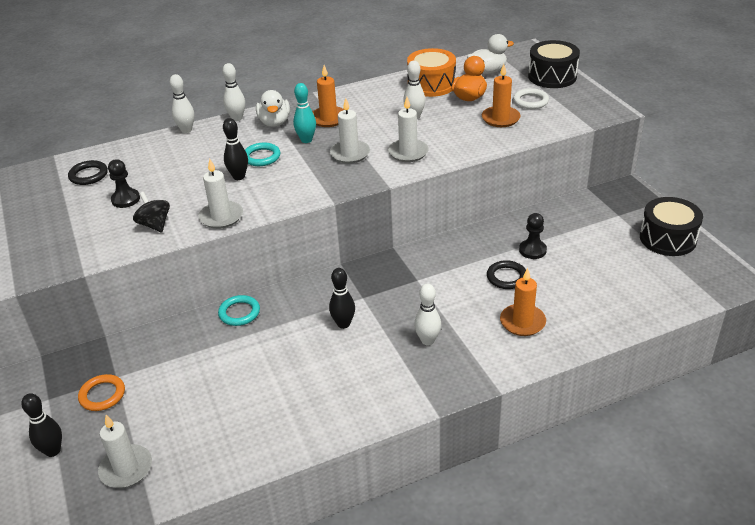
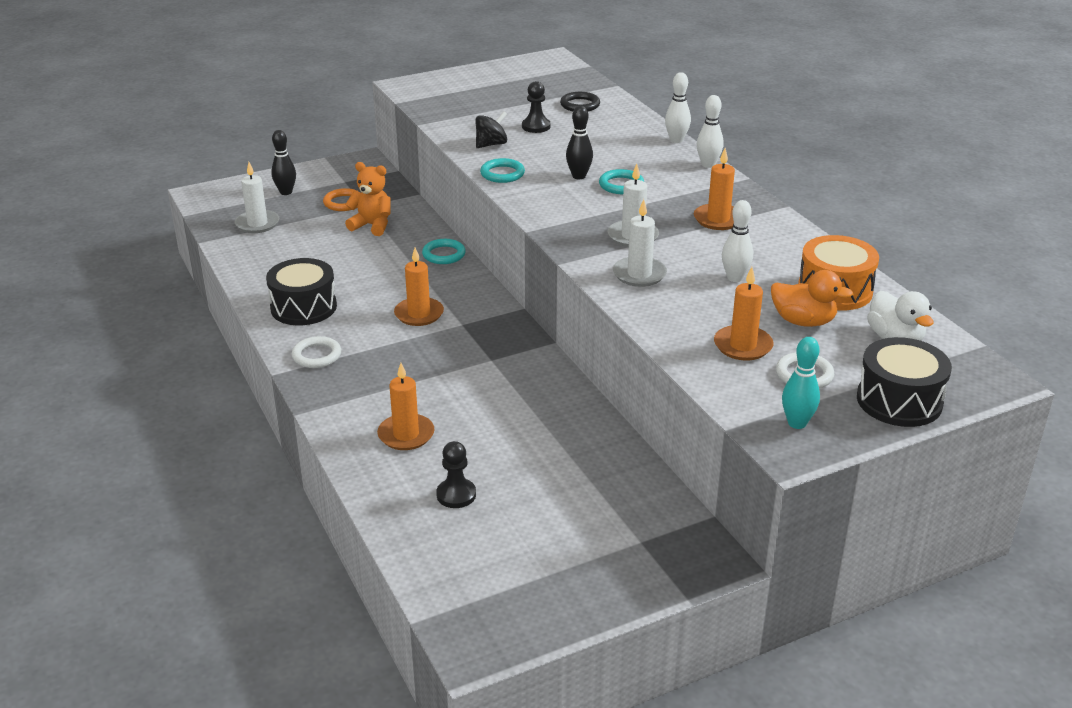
camera: 85 degrees right, 5 degrees down
white candle [199,159,243,229] -> turquoise ring [480,158,525,183]
white duck [256,90,290,127] -> none
turquoise bowling pin [293,83,316,143] -> turquoise bowling pin moved to [782,337,820,429]
black bowling pin [329,268,355,329] -> orange candle [394,248,444,326]
white bowling pin [414,284,441,345] -> none
black ring [487,260,526,289] -> none
black pawn [519,213,547,259] -> black pawn moved to [436,441,476,508]
black drum [640,197,703,256] -> black drum moved to [266,258,337,325]
none -> white ring [292,336,341,368]
none -> orange teddy bear [345,162,391,236]

